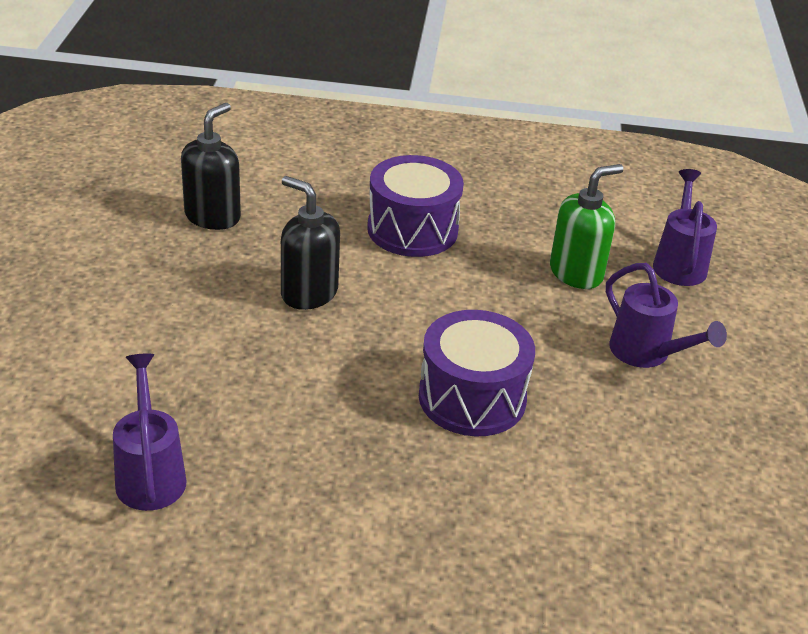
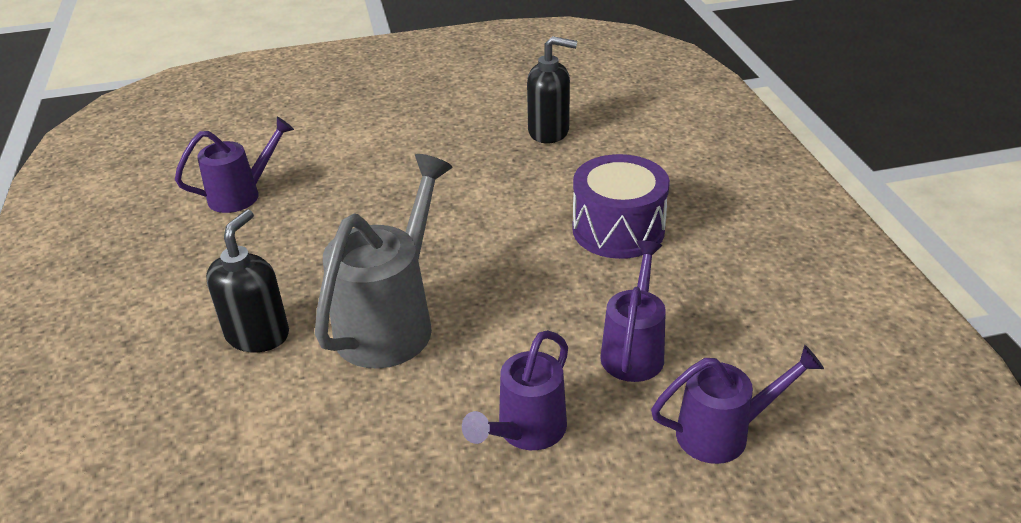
camera: 75 degrees right, 0 degrees up
black soap dispenser [281,176,340,310] -> black soap dispenser moved to [206,209,289,352]
purple drum [419,310,535,436] -> grey watering can [315,154,453,369]
green soap dispenser [550,164,624,289] -> purple watering can [600,240,666,382]

